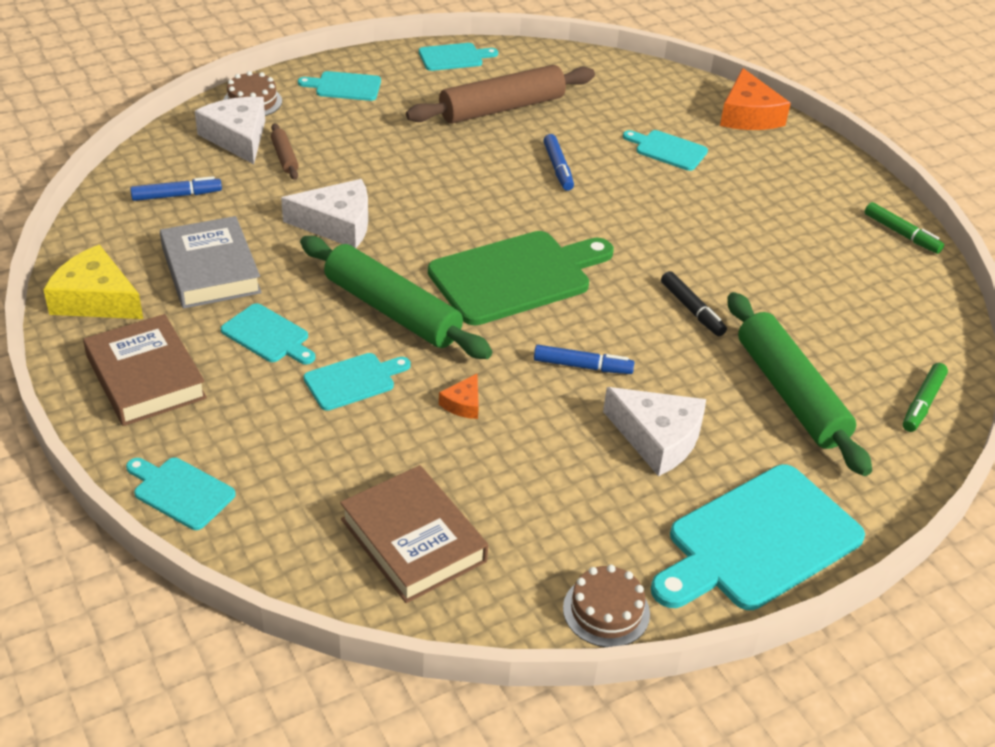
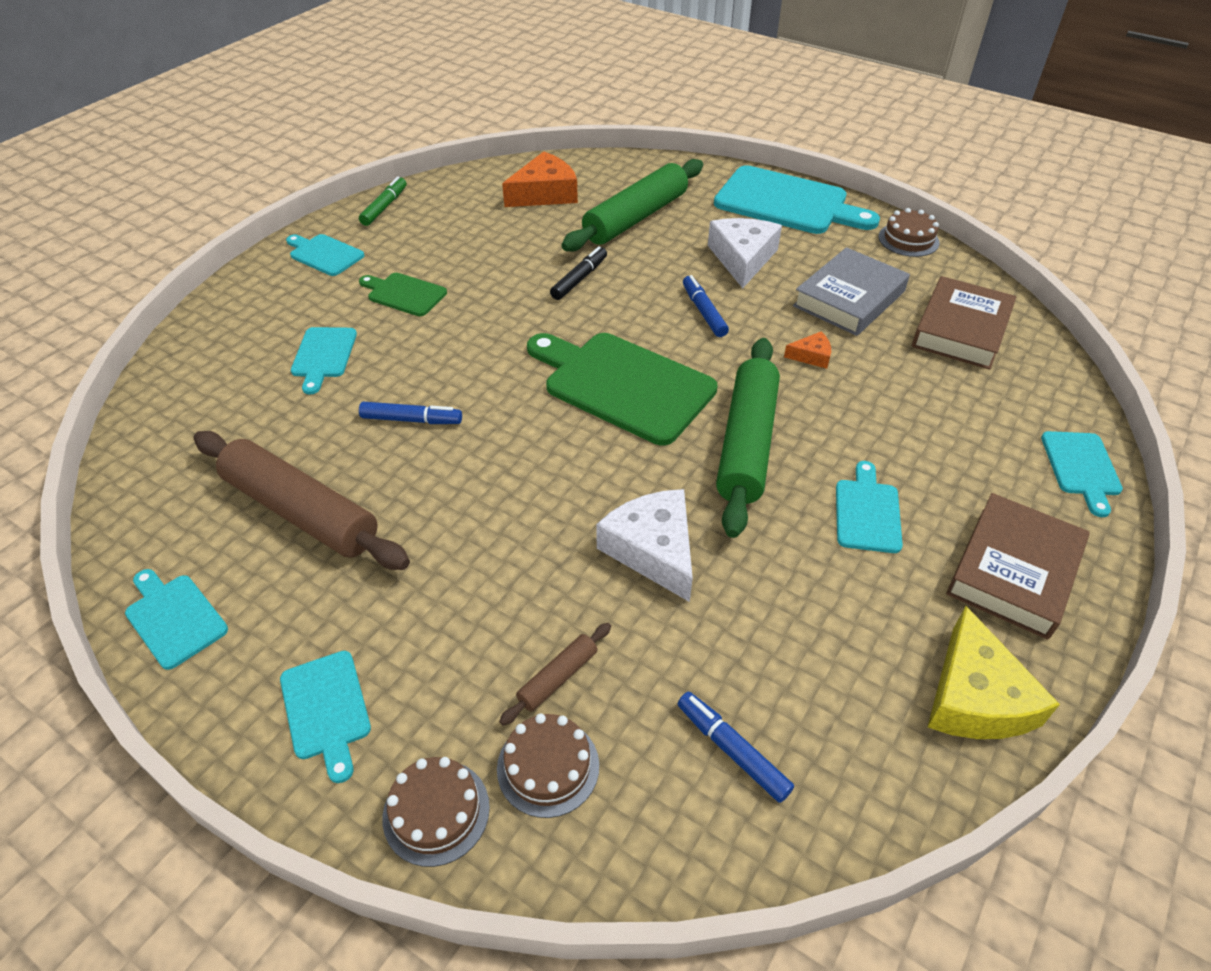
camera: 115 degrees left, 5 degrees up
grey book [160,216,262,309] -> grey book moved to [793,247,910,336]
white cheese [195,97,265,164] -> brown cake [497,713,599,818]
turquoise cutting board [303,353,411,411] -> turquoise cutting board moved to [286,234,364,276]
blue marker [543,134,574,191] -> blue marker turned 45 degrees clockwise [359,402,462,424]
orange cheese [720,68,791,130] -> orange cheese moved to [502,151,578,207]
green marker [903,363,948,432] -> none
none -> green cutting board [359,273,447,316]

